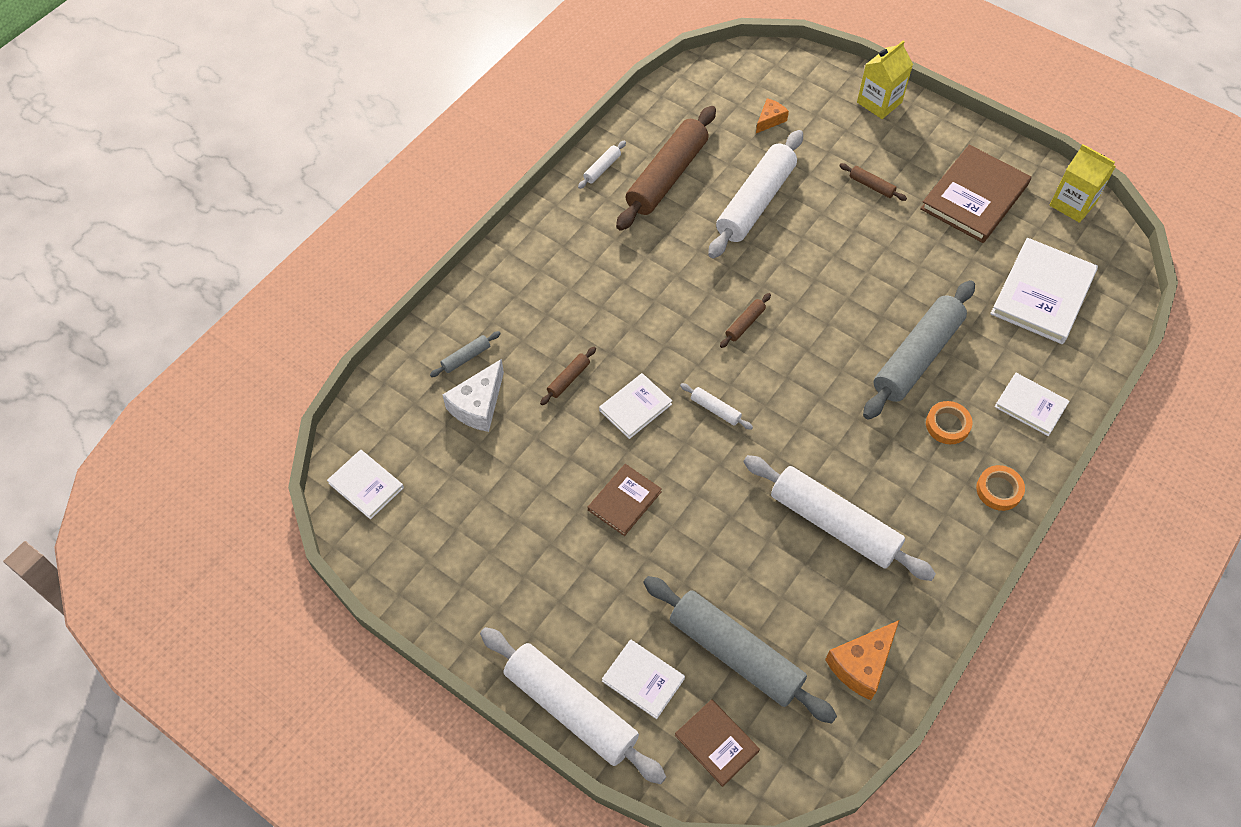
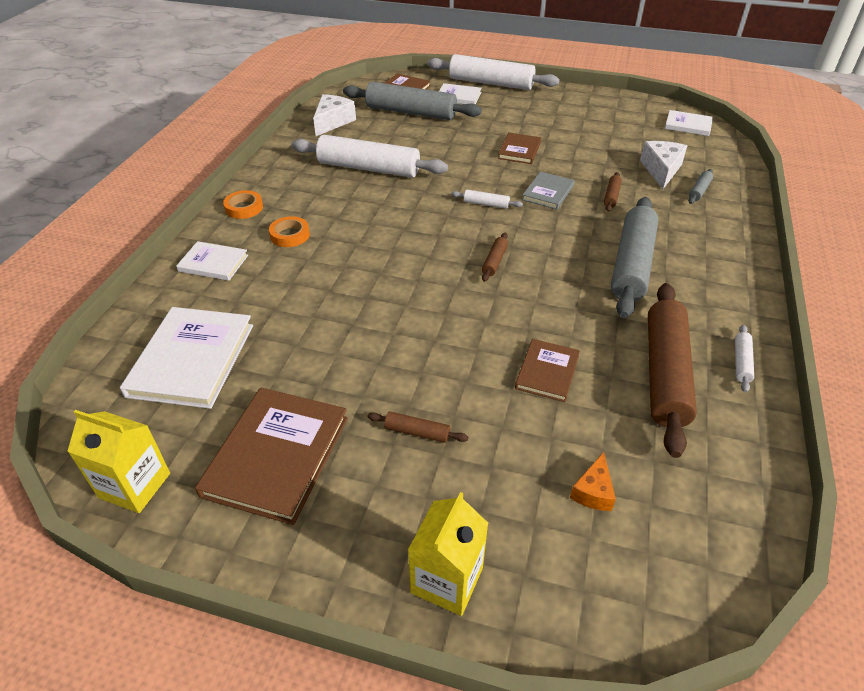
camera: 160 degrees right, 15 degrees down
white book [599,373,672,439] -> grey book [522,172,575,209]
white rolling pin [708,130,803,258] -> brown book [515,339,580,402]
orange cheese [825,620,899,700] -> white cheese [313,94,356,136]
grey rolling pin [863,280,975,420] -> grey rolling pin moved to [611,197,658,318]

